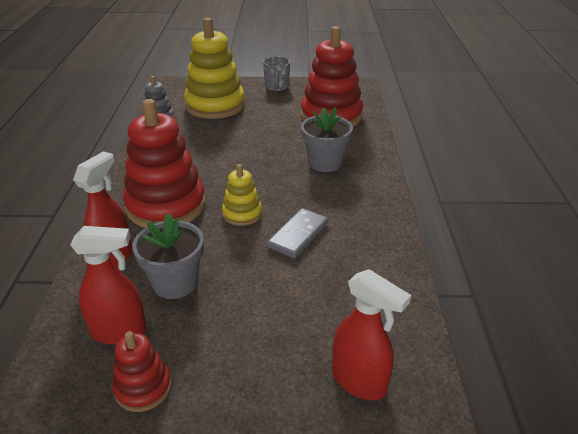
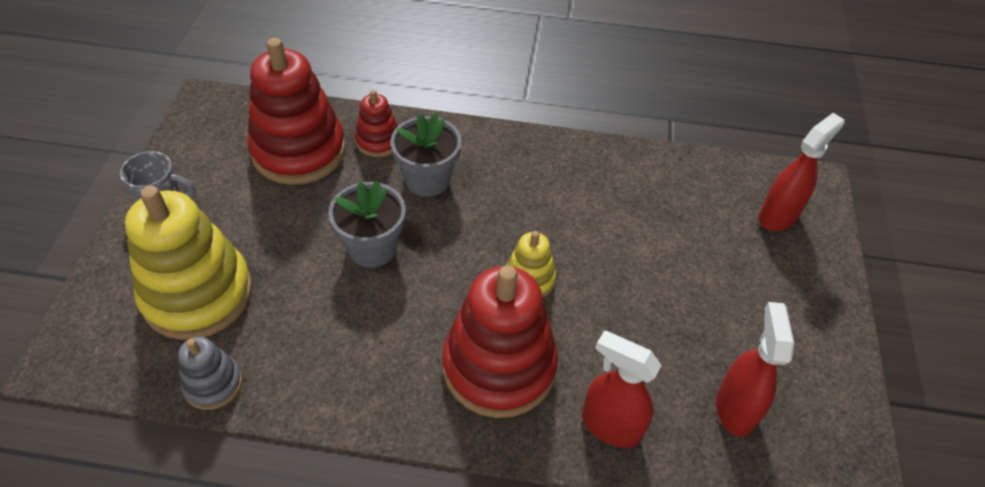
camera: 85 degrees left, 15 degrees up
red stacking toy [112,331,172,412] -> red stacking toy moved to [355,90,398,157]
grey flower pot [132,213,204,299] -> grey flower pot moved to [329,181,406,268]
grey domino [267,208,328,258] -> none

